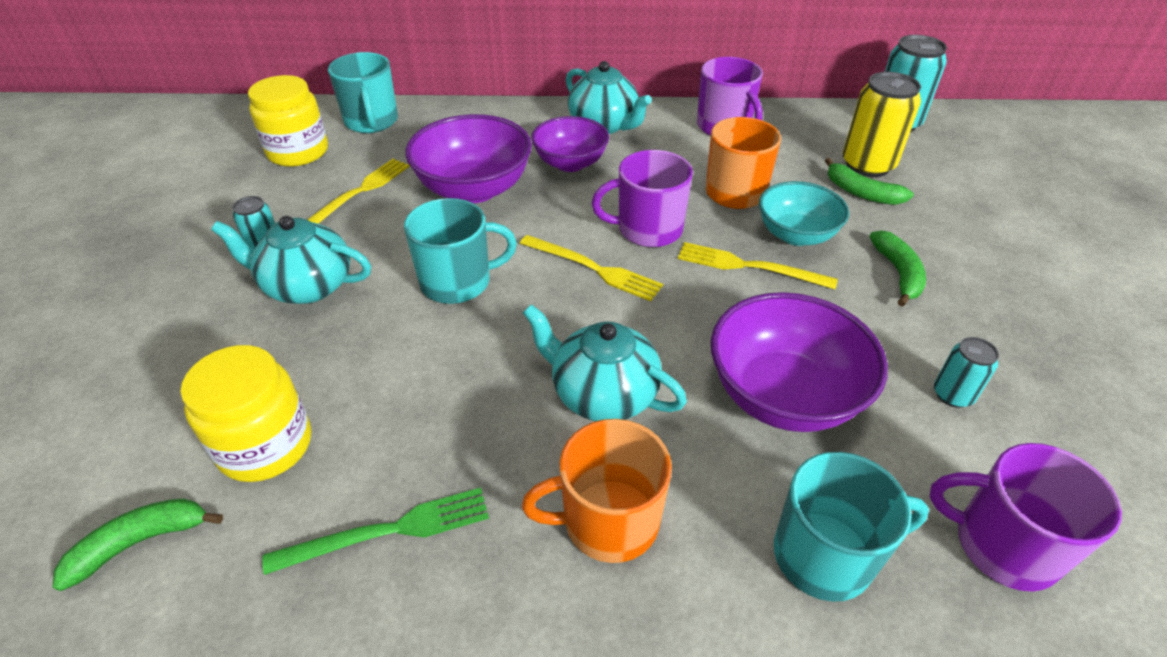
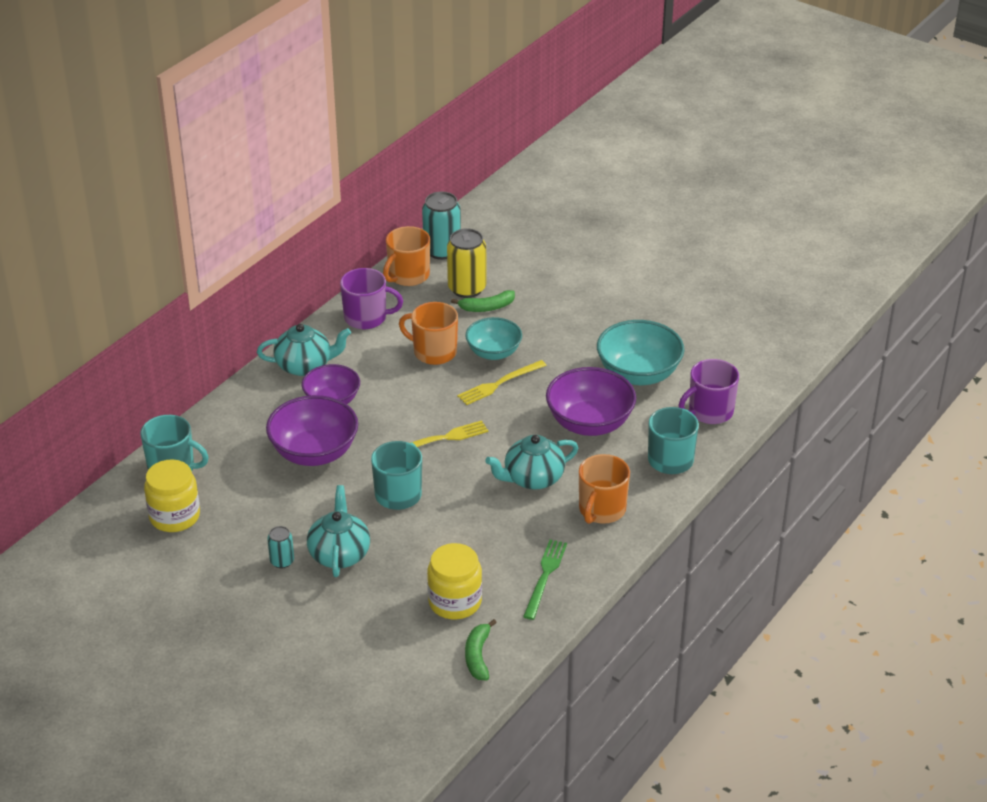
camera: 55 degrees left, 5 degrees down
turquoise teapot [211,216,371,304] -> turquoise teapot turned 135 degrees clockwise [307,485,370,577]
yellow fork [307,159,410,224] -> none
purple mug [592,150,693,247] -> none
green banana [870,230,926,306] -> none
turquoise can [934,337,999,408] -> turquoise bowl [597,320,684,385]
none -> orange mug [383,226,430,286]

